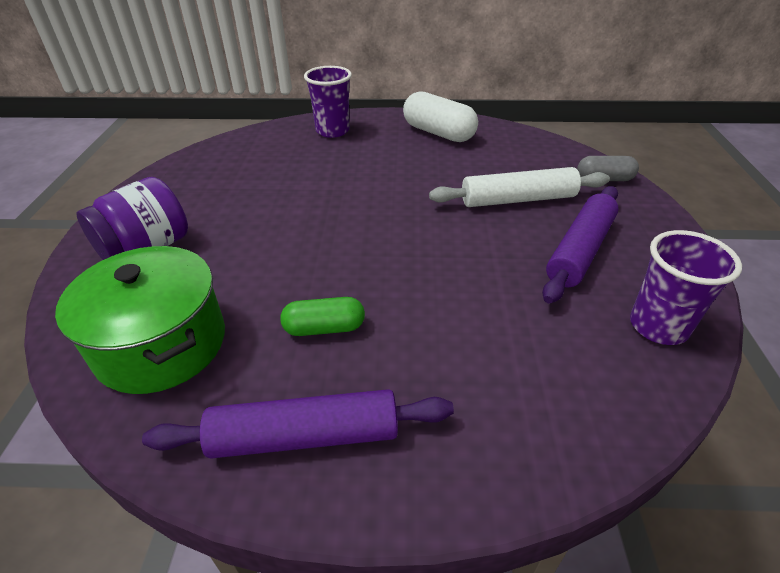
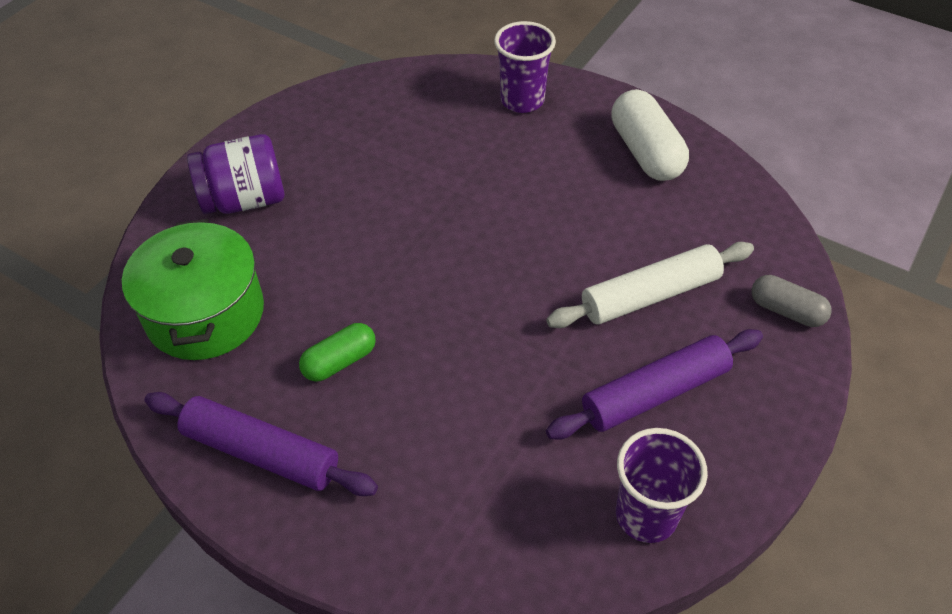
camera: 30 degrees right, 10 degrees up
green capsule [280,297,365,336] -> green capsule turned 60 degrees counterclockwise [299,323,376,382]
white rolling pin [429,167,610,207] -> white rolling pin turned 45 degrees counterclockwise [546,242,754,328]

